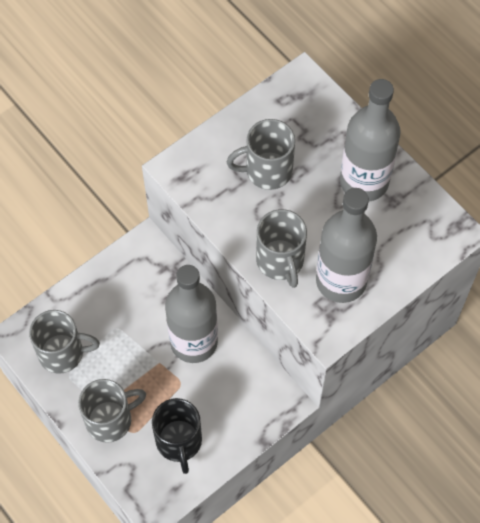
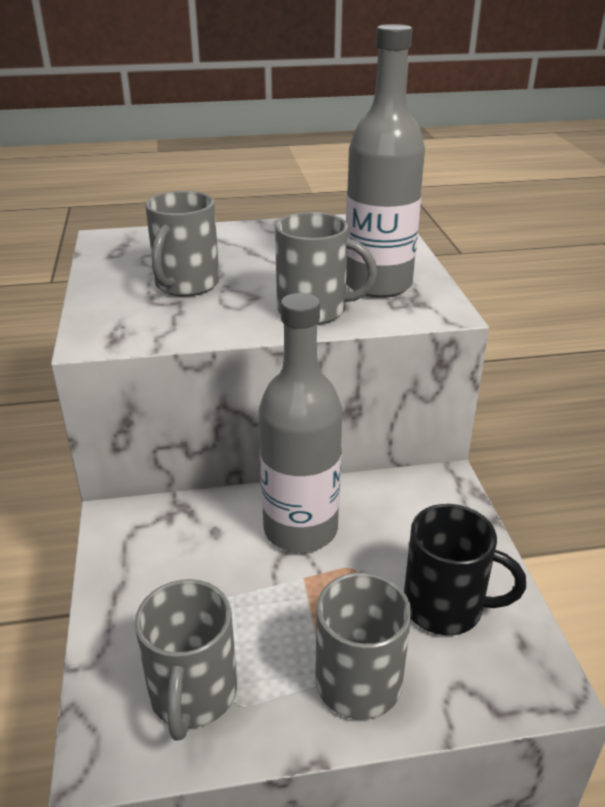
camera: 60 degrees left, 30 degrees down
grey mug [29,310,100,374] -> grey mug turned 150 degrees clockwise [135,579,237,741]
grey bottle [340,79,401,202] -> none

